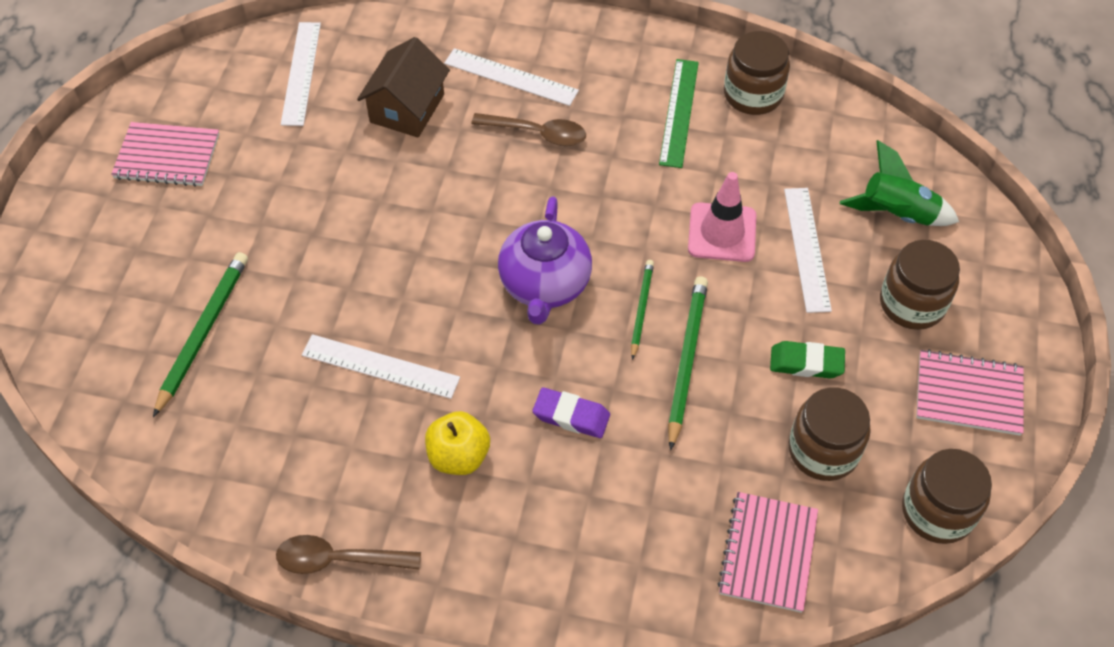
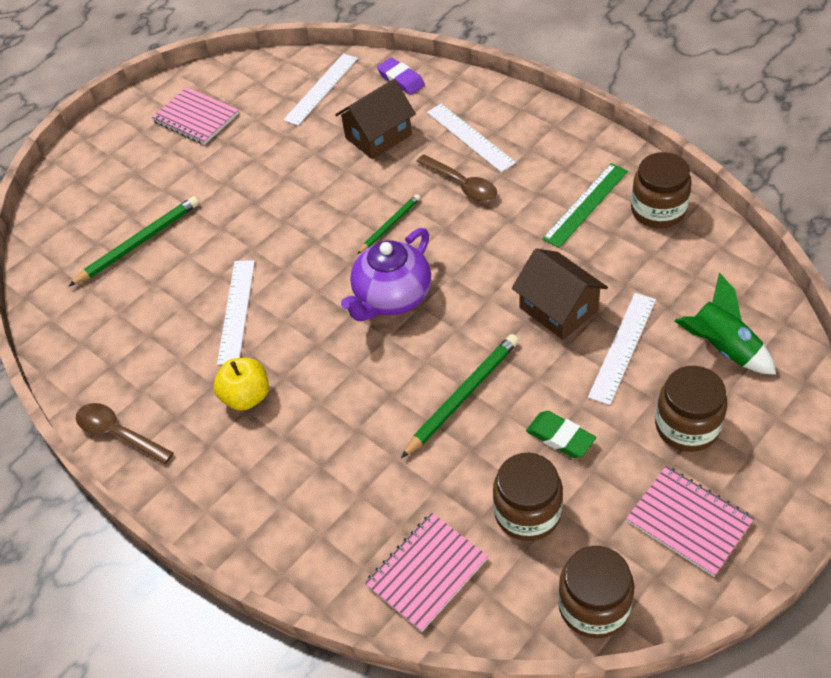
camera: 35 degrees right, 5 degrees down
white ruler [302,334,460,399] -> white ruler turned 45 degrees clockwise [217,260,255,365]
purple eraser [533,387,610,438] -> purple eraser moved to [377,58,425,95]
green pencil [631,260,654,360] -> green pencil moved to [357,194,420,254]
pink traffic cone [688,172,756,262] -> brown house [512,249,608,340]

